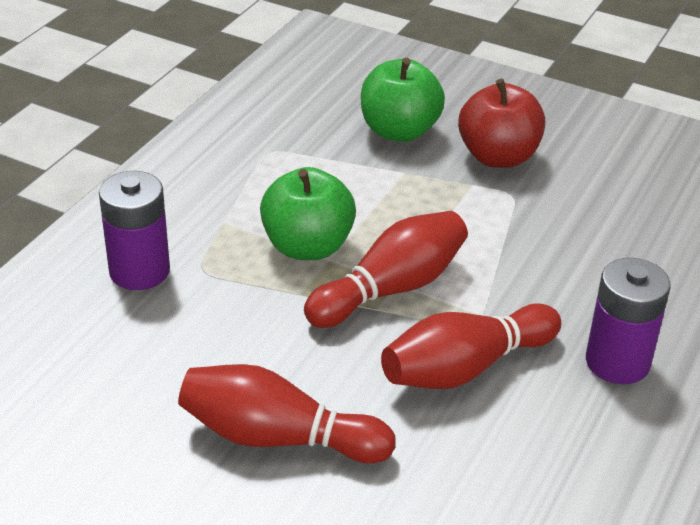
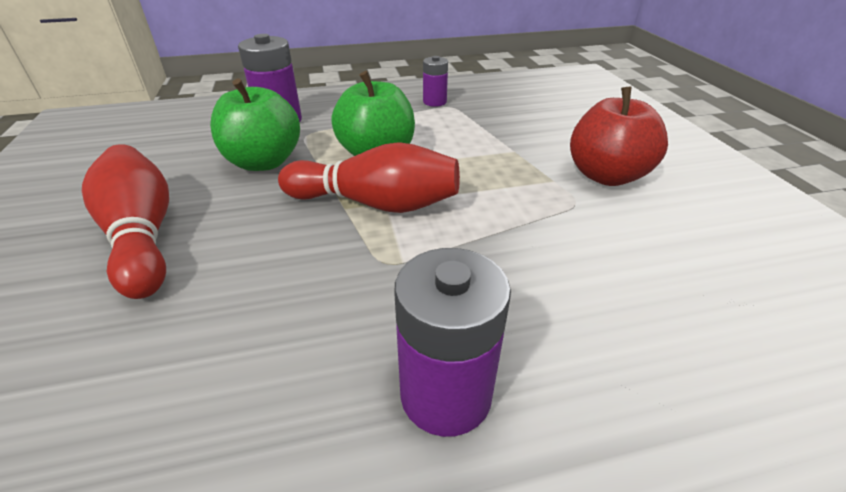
camera: 50 degrees right, 0 degrees up
green apple [361,58,445,142] -> green apple moved to [210,78,300,171]
red bowling pin [381,303,561,389] -> none
none -> purple battery [423,56,448,107]

